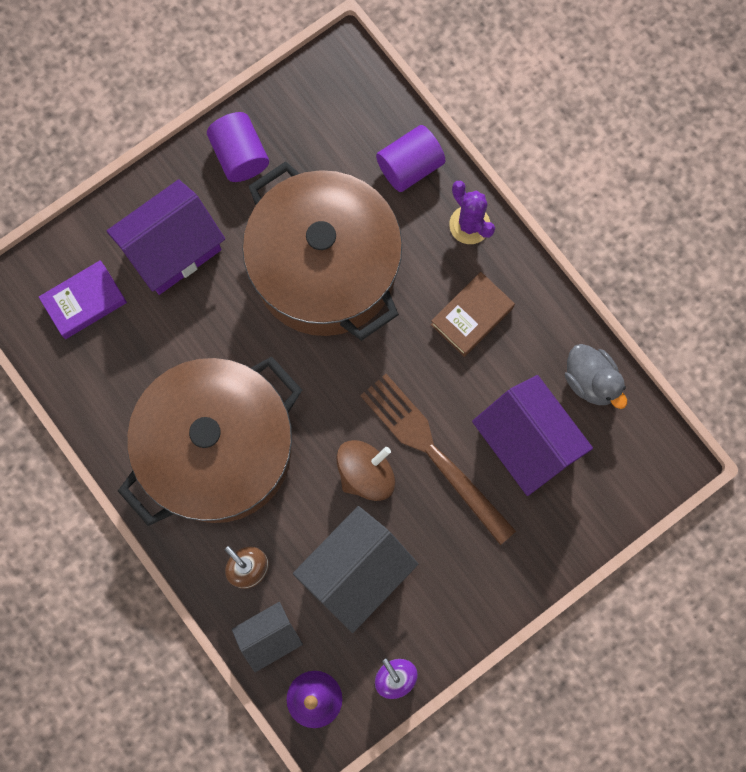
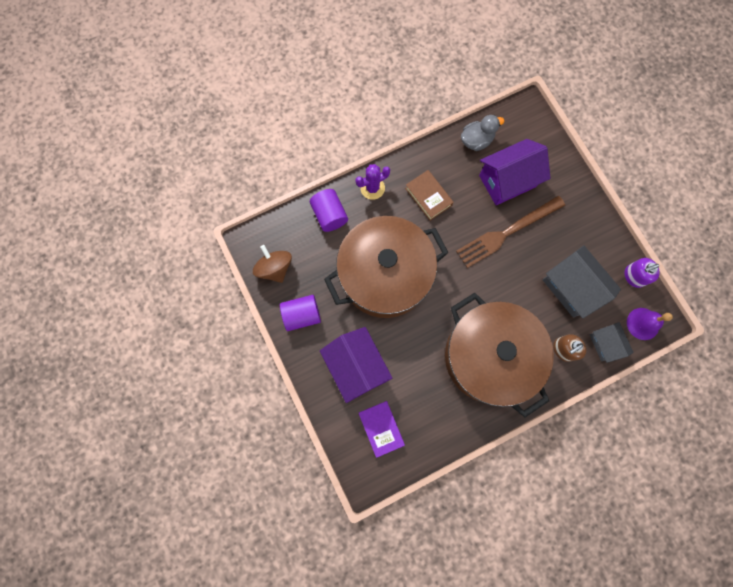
camera: 80 degrees left, 0 degrees up
brown spinning top [336,440,395,501] -> brown spinning top moved to [253,245,292,283]

